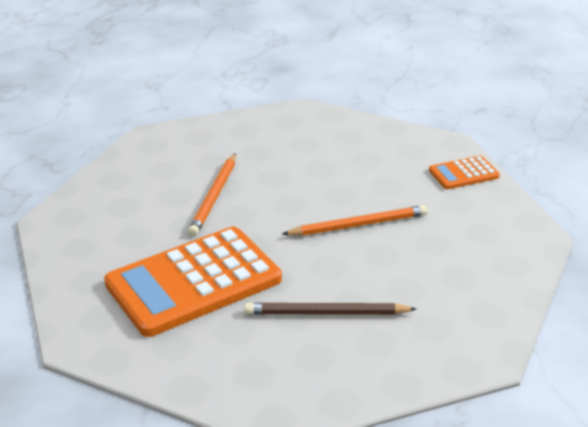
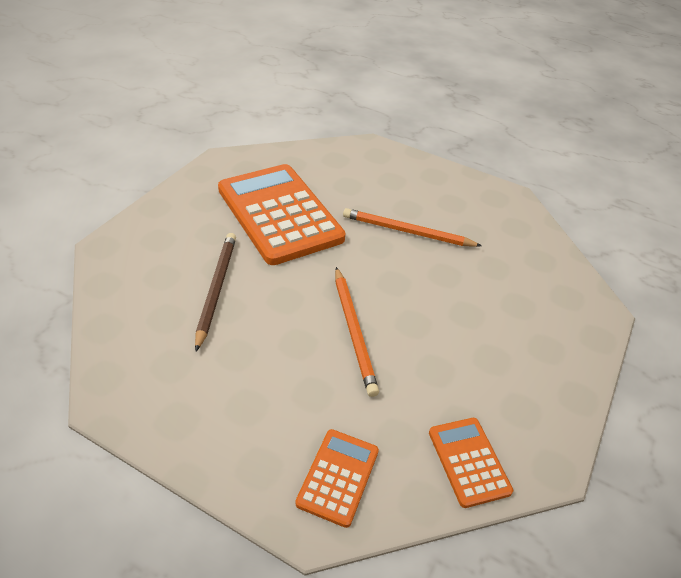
camera: 90 degrees right, 10 degrees up
none -> orange calculator [295,429,379,528]

